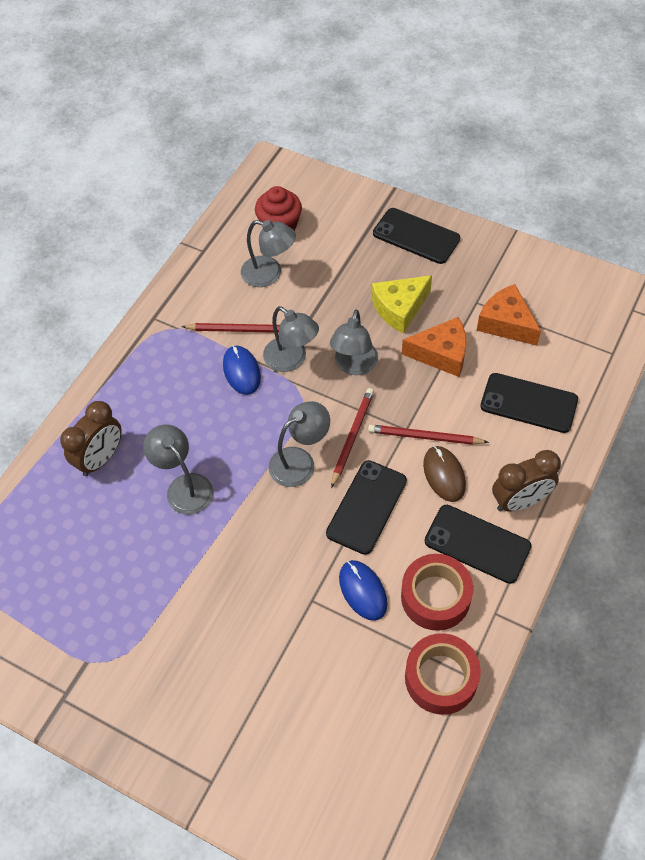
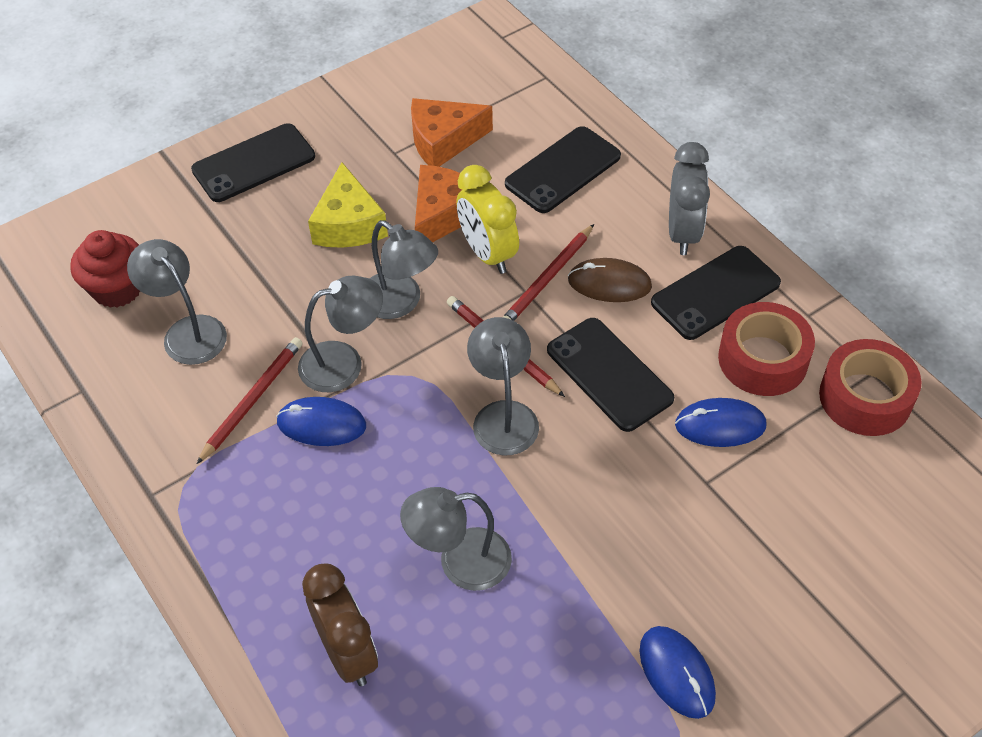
camera: 65 degrees left, 5 degrees down
grey lamp [241,220,296,287] -> grey lamp turned 90 degrees counterclockwise [127,239,227,365]
brown clock [492,450,561,512] -> grey clock [669,142,710,255]
none -> yellow clock [456,165,519,274]
none -> blue mouse [640,626,716,719]

